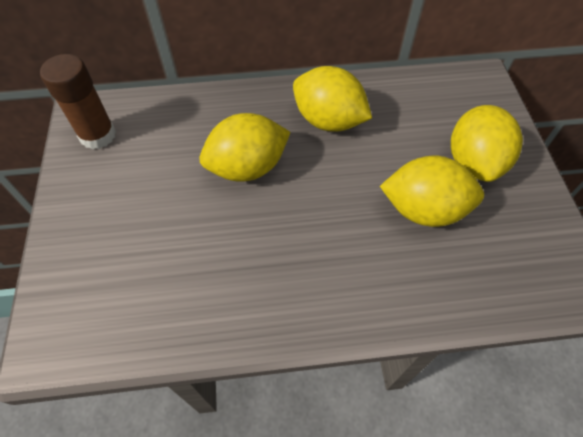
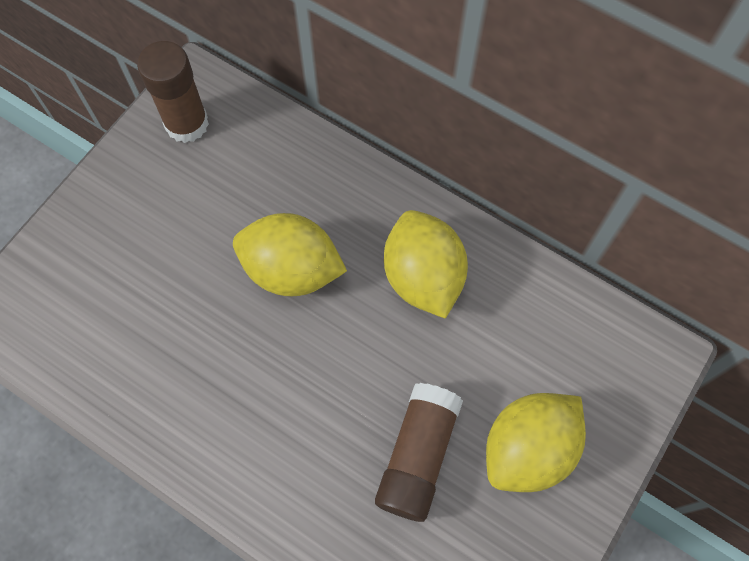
camera: 40 degrees right, 10 degrees up
yellow lemon [380,156,484,227] -> brown glue stick [375,383,463,522]

